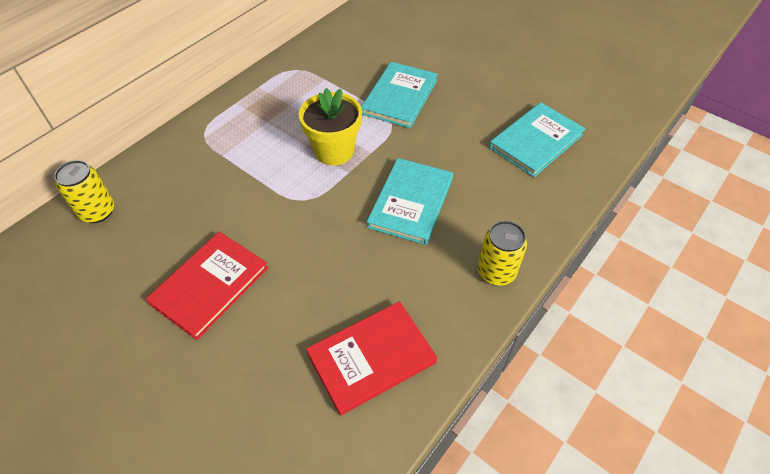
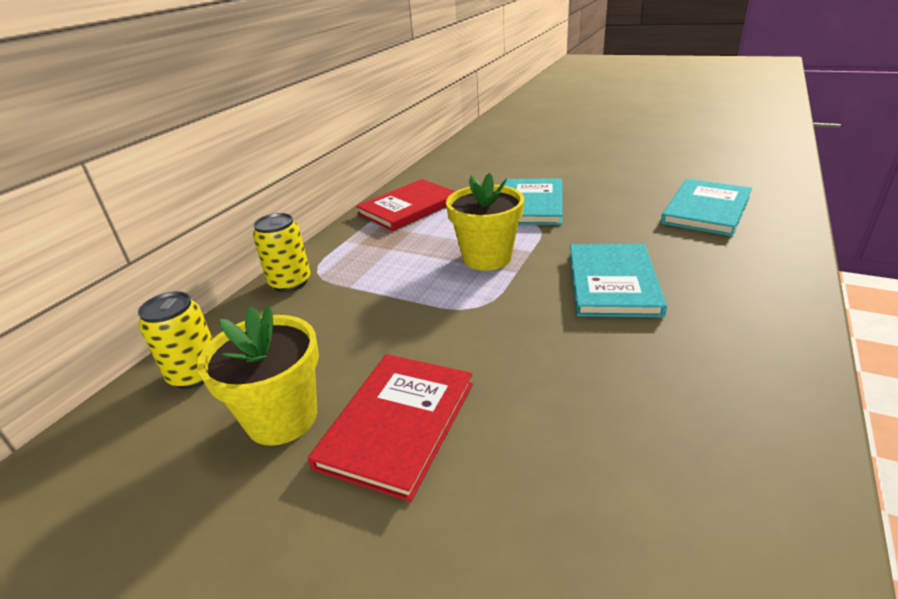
camera: 10 degrees left, 20 degrees down
red book [306,301,437,416] -> red book moved to [356,179,456,231]
yellow can [478,221,527,286] -> yellow can moved to [253,213,310,292]
none -> yellow flower pot [197,306,319,446]

